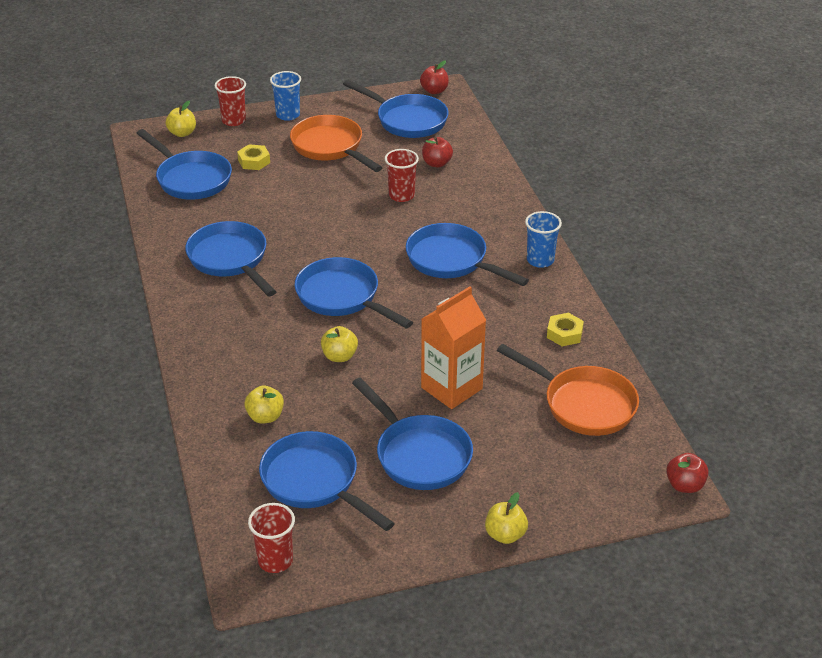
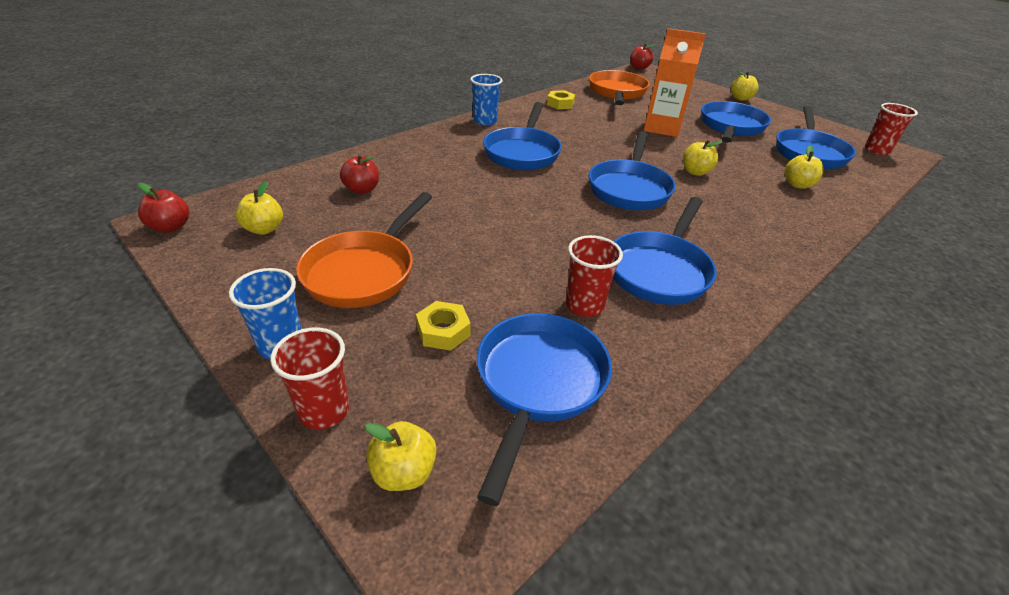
camera: 120 degrees left, 0 degrees up
blue pan [343,80,448,138] -> yellow apple [236,181,283,235]
red cup [385,149,419,202] -> red cup moved to [566,235,623,317]

